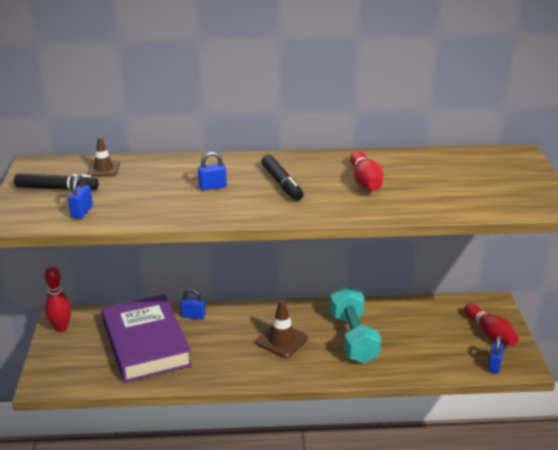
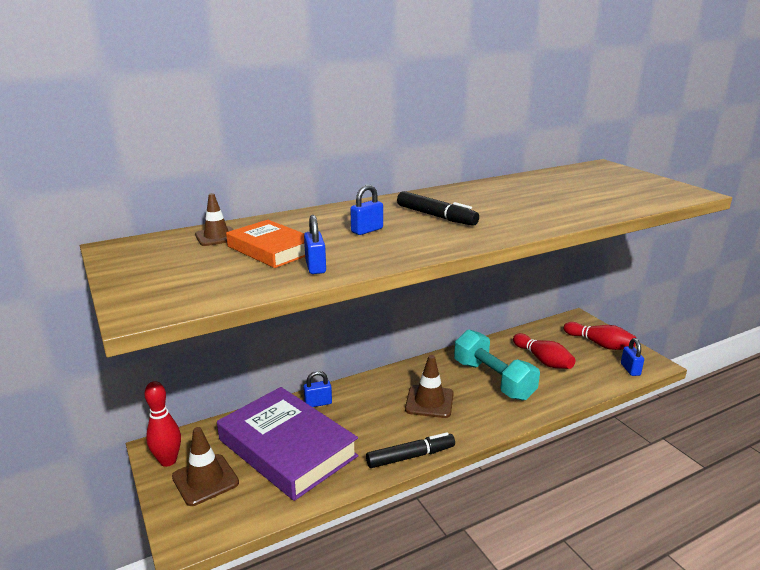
camera: 25 degrees left, 5 degrees down
black marker [14,173,99,190] -> black marker moved to [366,432,455,468]
blue padlock [68,174,93,219] -> blue padlock moved to [304,215,326,274]
red bowling pin [350,151,384,191] -> red bowling pin moved to [513,333,575,369]
none -> brown traffic cone [172,427,239,506]
none -> orange book [226,220,305,268]

